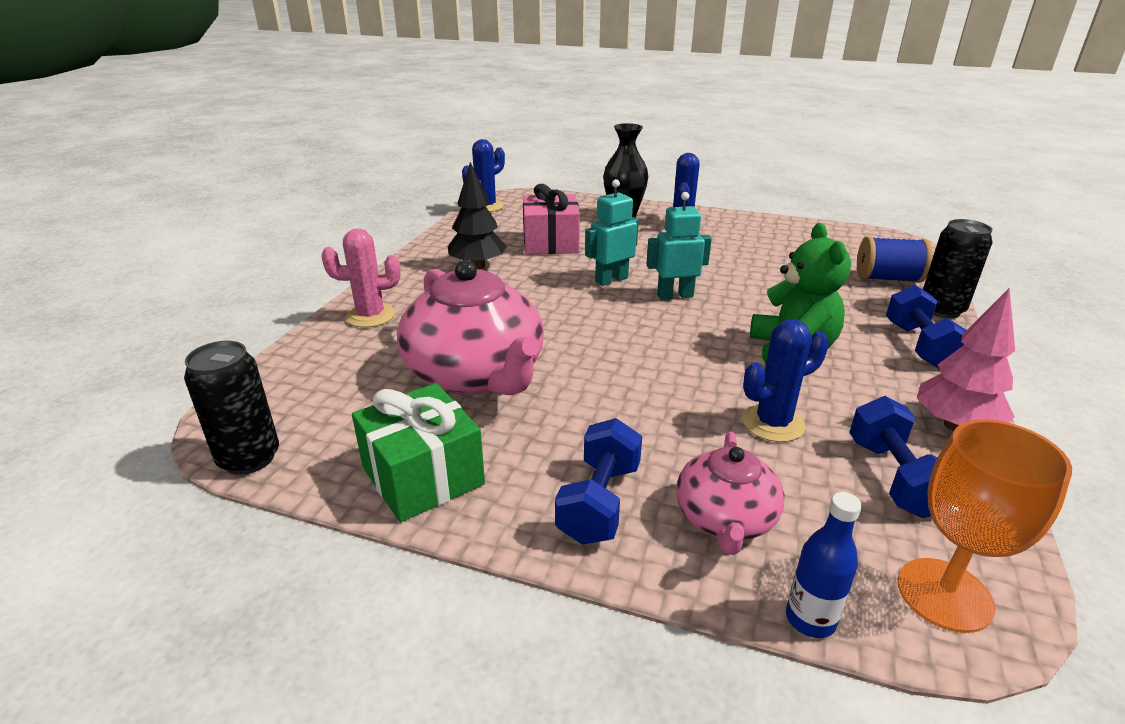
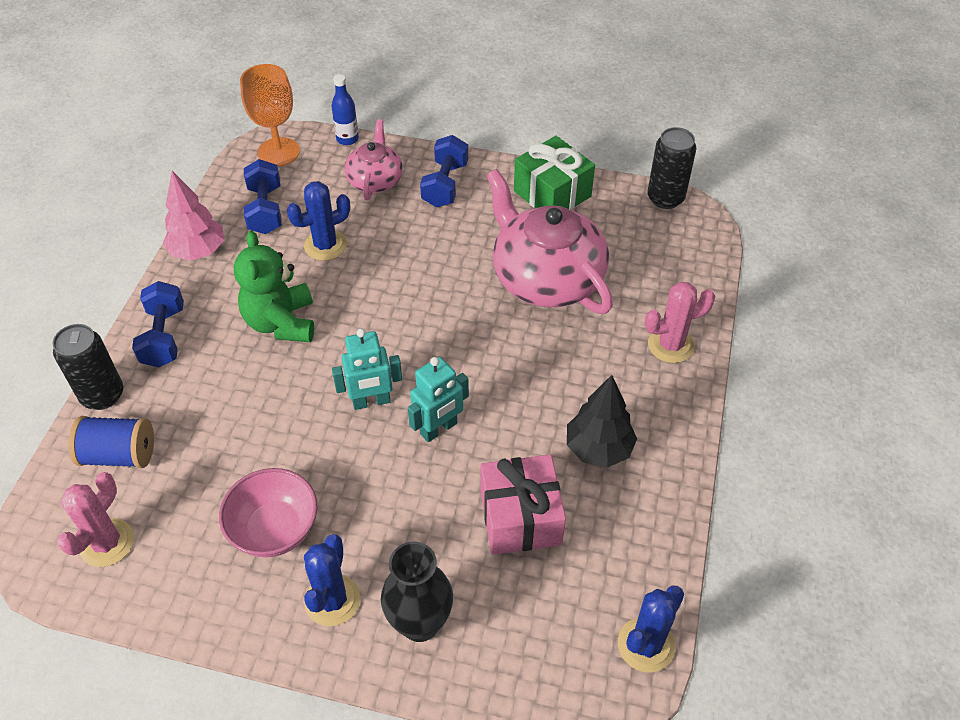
camera: 175 degrees right, 20 degrees up
none -> pink cactus [57,472,134,567]
none -> pink bowl [219,468,317,557]

